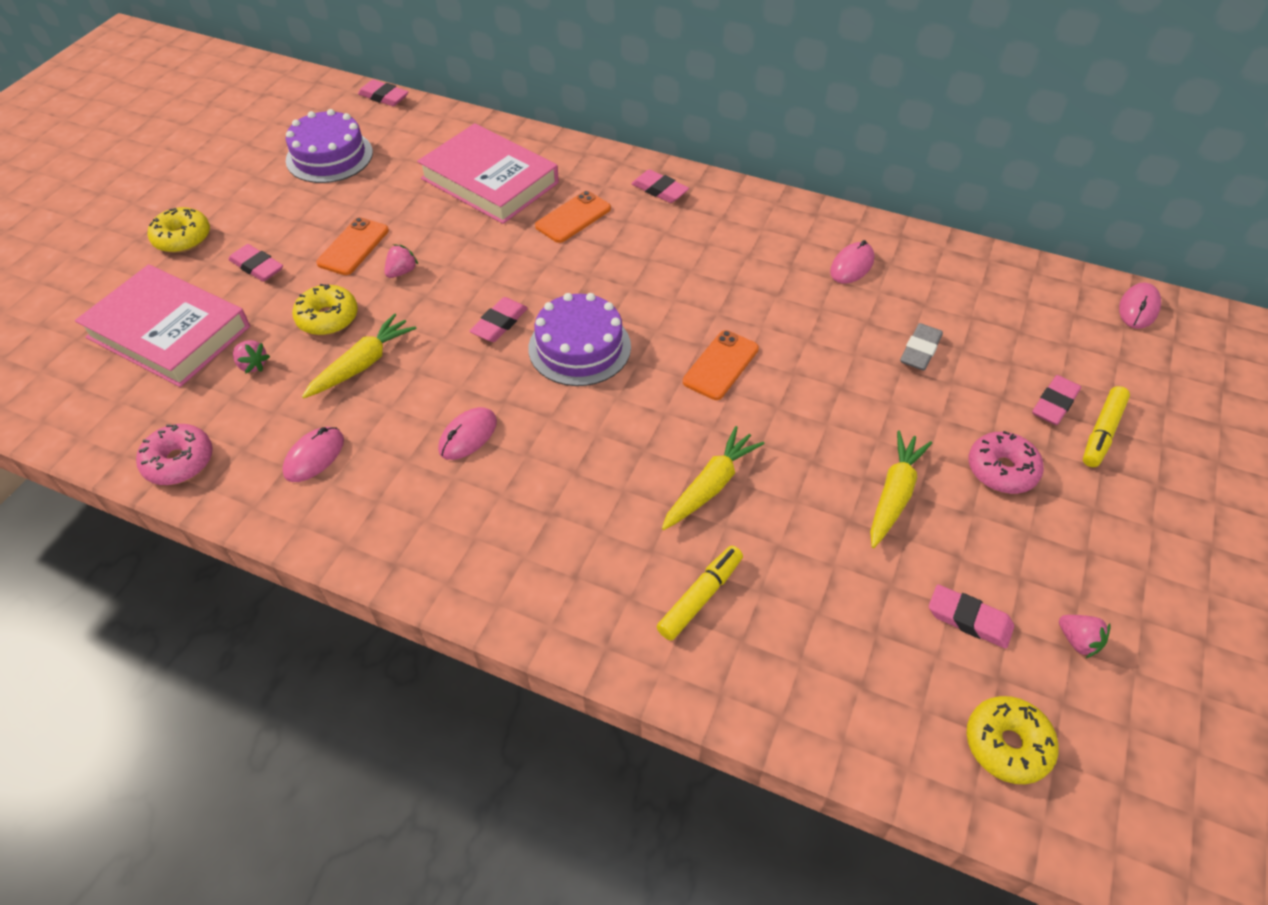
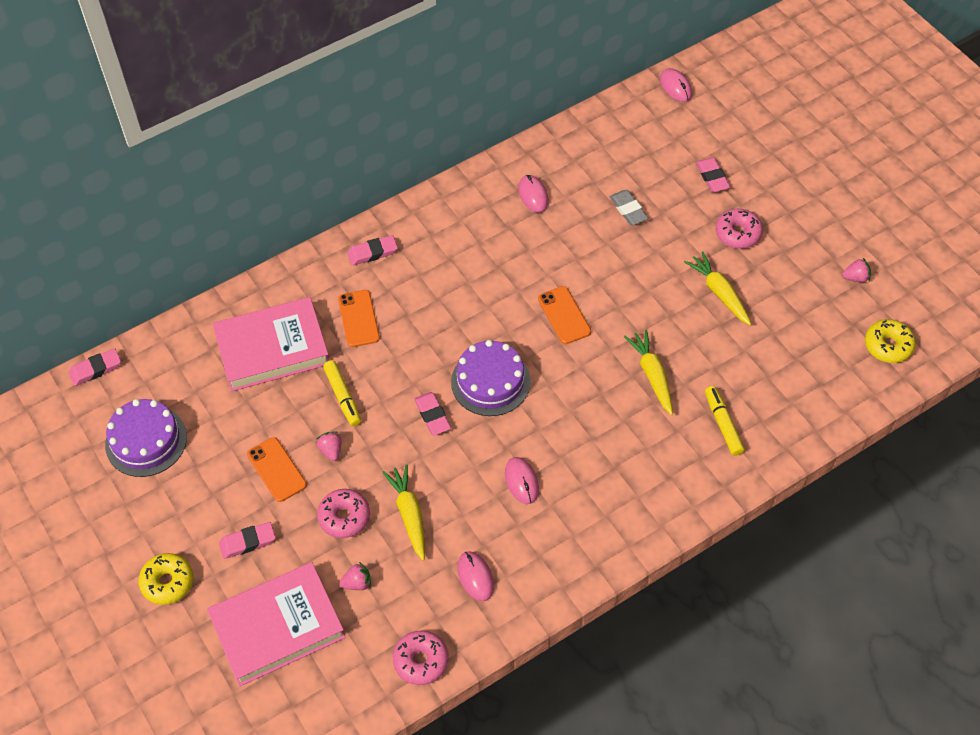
camera: 55 degrees left, 5 degrees up
yellow donut [292,284,358,335] -> pink donut [317,489,370,538]
pink eraser [929,585,1014,649] -> none
yellow marker [1083,386,1130,467] -> yellow marker moved to [323,360,361,426]

